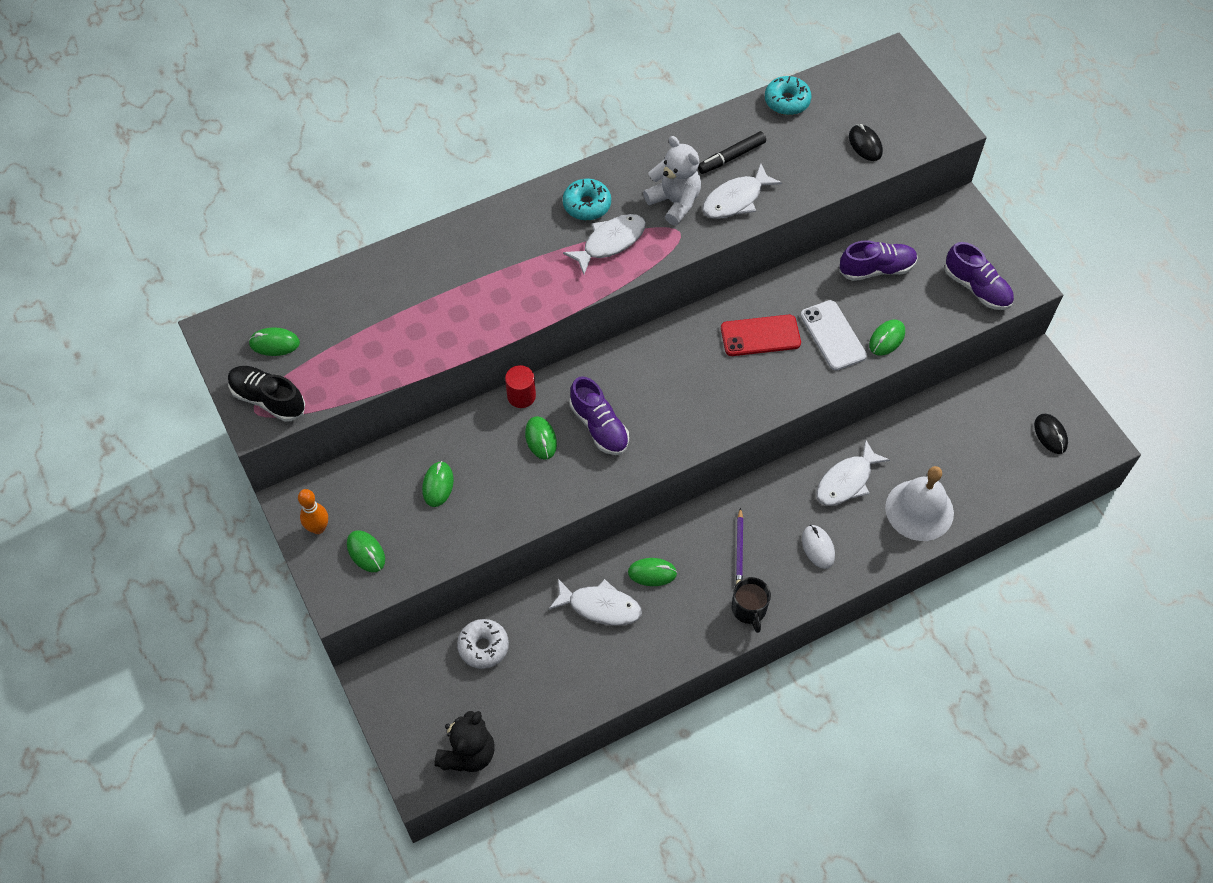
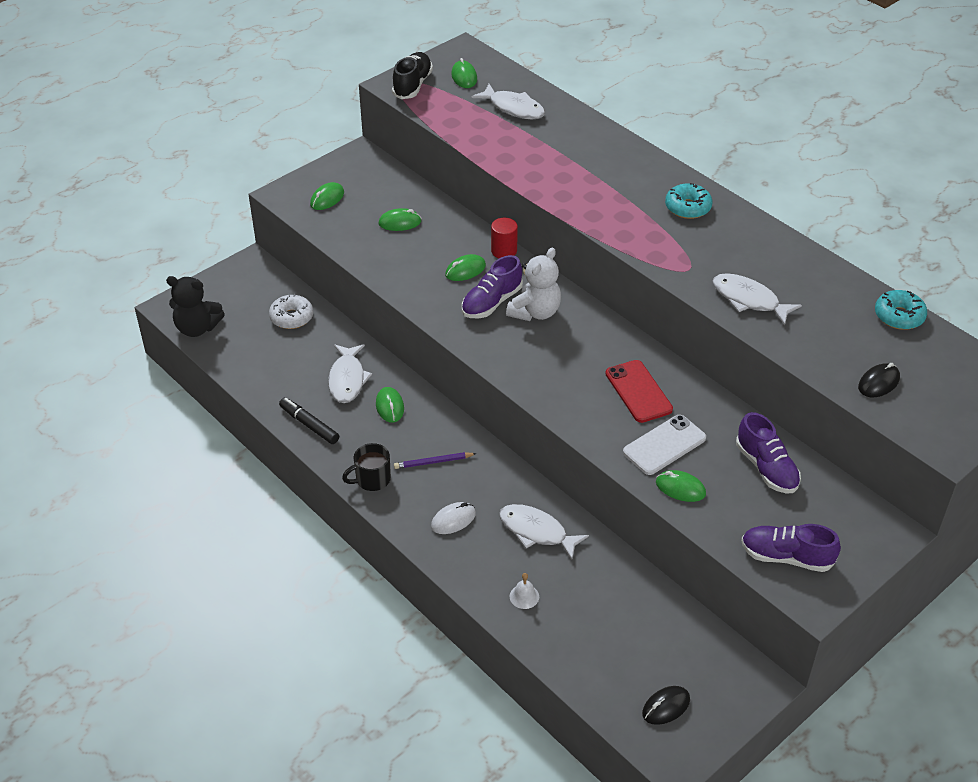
camera: 75 degrees right, 15 degrees down
orange bowling pin [298,489,328,534] -> none
white fish [563,214,646,274] -> white fish moved to [472,84,545,119]
white teddy bear [643,136,701,225] -> white teddy bear moved to [506,248,561,321]
black marker [698,131,766,174] -> black marker moved to [279,398,339,444]
white bell [885,466,954,541] -> white bell [510,573,539,609], size x0.40
purple shoe [945,242,1014,310] -> purple shoe turned 75 degrees clockwise [741,524,841,572]

